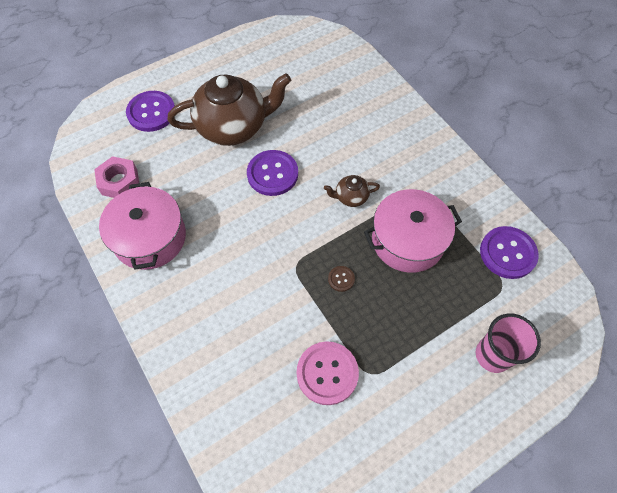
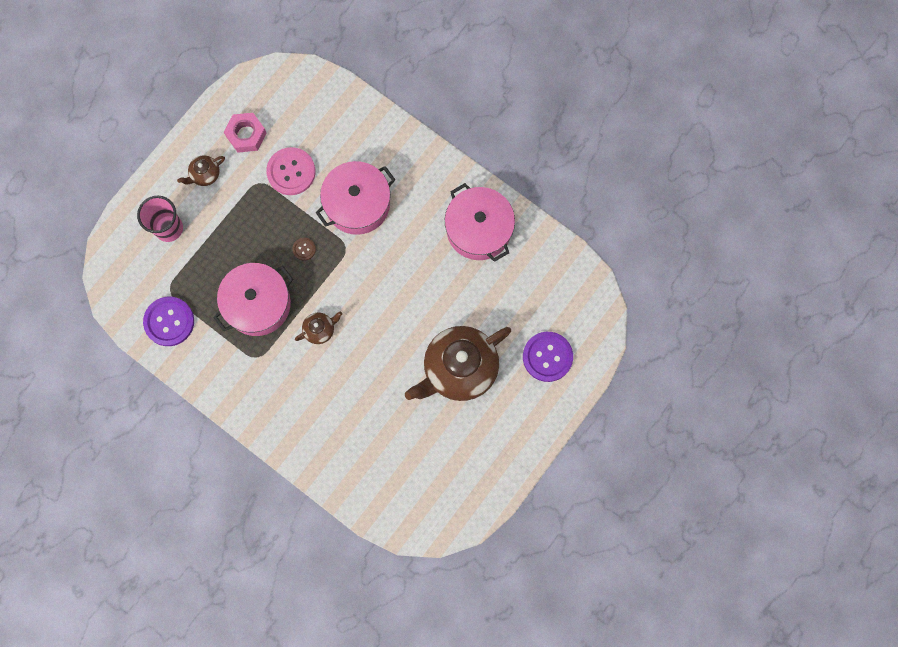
camera: 160 degrees right, 15 degrees up
pink nut [94,156,139,198] -> pink nut moved to [224,113,266,153]
purple button [247,150,298,196] -> none
none -> brown teapot [177,155,225,186]
none -> pink pot [316,161,395,235]

